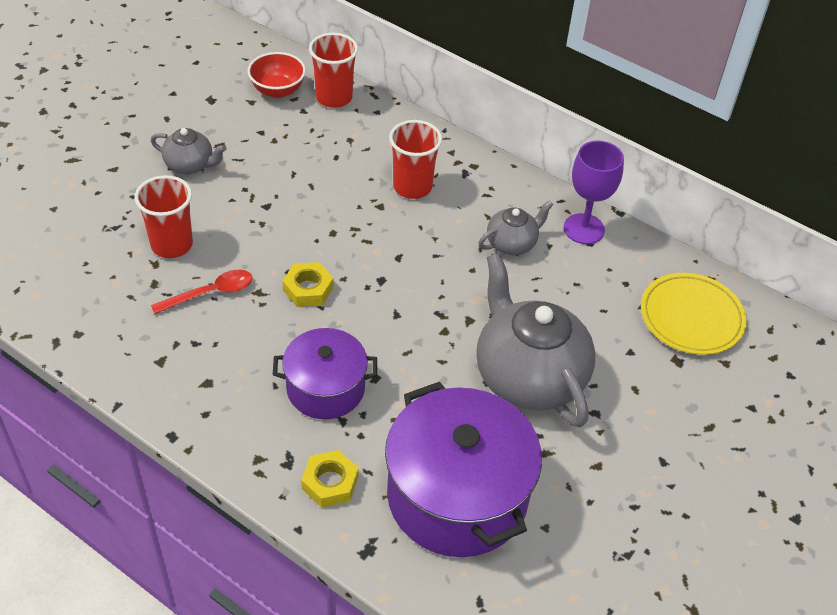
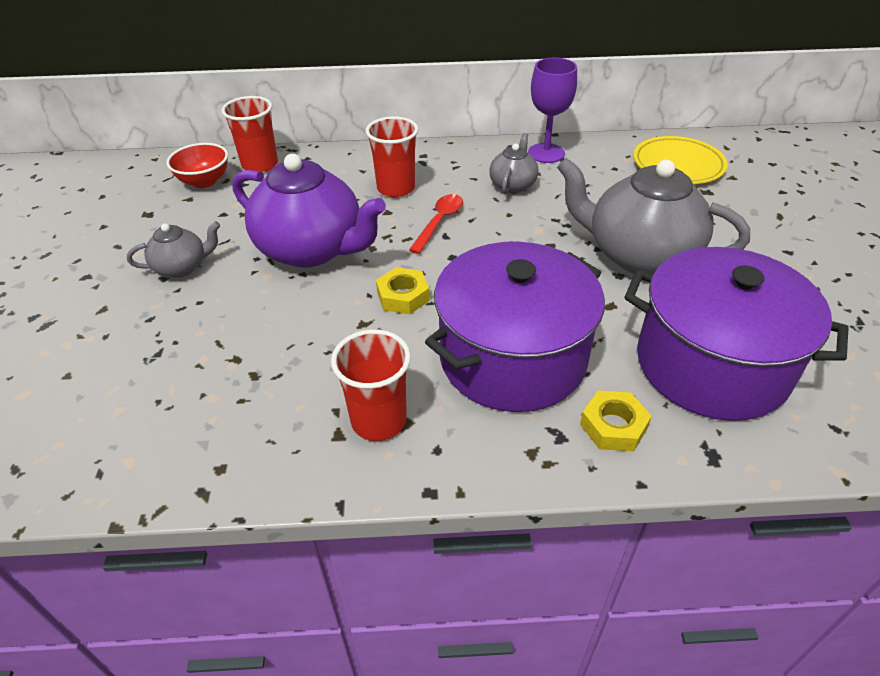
camera: 35 degrees left, 5 degrees down
red cup [135,175,193,258] -> red cup moved to [331,329,411,441]
red spoon [151,270,253,314] -> red spoon moved to [409,194,463,254]
purple pot [273,328,377,419] -> purple pot [425,242,605,412], size x1.69
none -> purple teapot [233,154,386,267]

